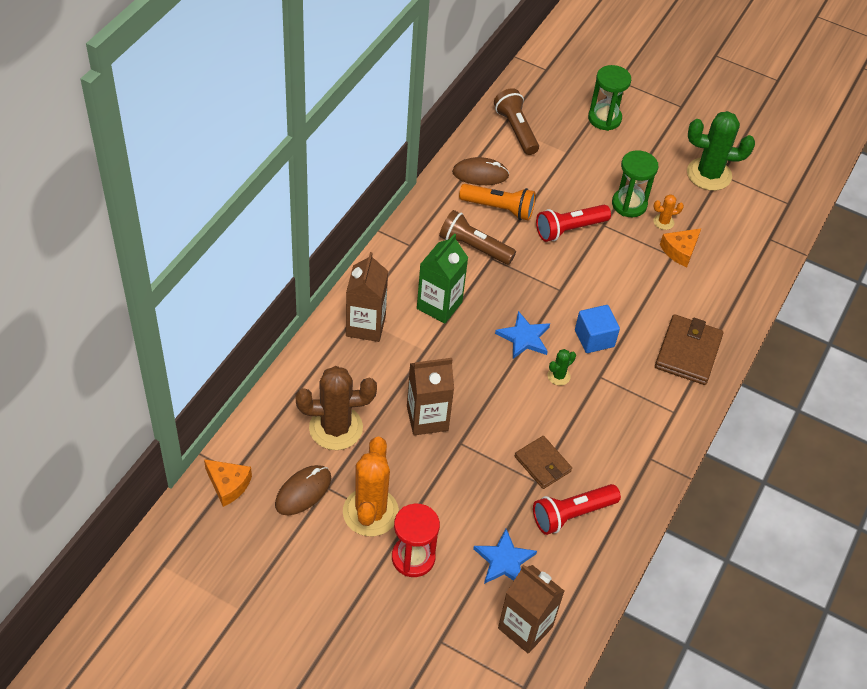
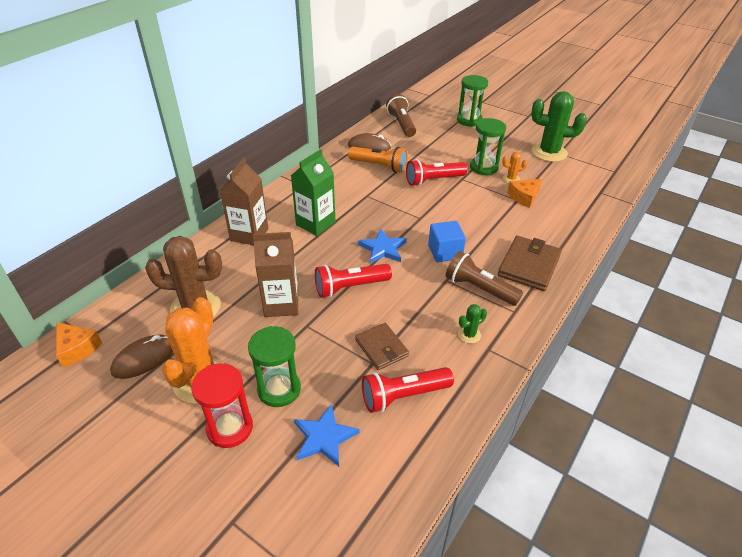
camera: 10 degrees right, 10 degrees down
brown flashlight [439,210,516,265] -> brown flashlight moved to [446,251,523,306]
brown carton [498,564,564,654] -> none
green cactus [547,349,576,386] -> green cactus moved to [458,304,487,344]
none -> green hourglass [248,326,301,407]
none -> red flashlight [315,264,392,298]

